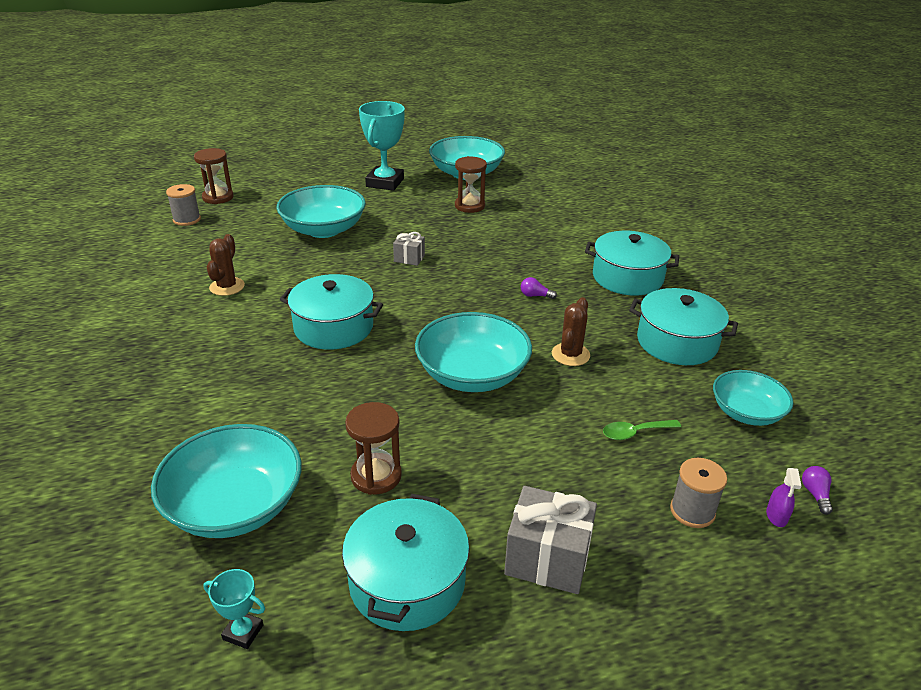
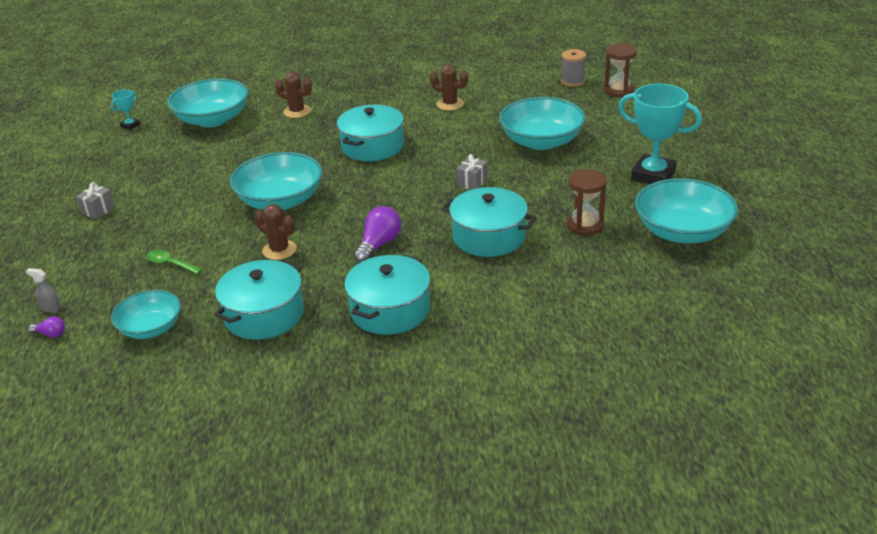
camera: 105 degrees right, 0 degrees up
turquoise pot [342,494,470,631] -> turquoise pot moved to [442,187,536,257]
brown hourglass [345,402,402,495] -> none
grey gift [504,486,597,594] -> grey gift [76,182,115,219], size x0.56
purple light bulb [521,277,557,299] -> purple light bulb [354,206,401,263], size x1.88
green spoon [603,420,681,440] -> green spoon turned 60 degrees counterclockwise [146,250,202,274]
grey spool [670,458,727,528] -> none
purple spray bottle [766,468,801,527] -> grey spray bottle [26,268,61,313]
none -> brown cactus [275,72,312,118]

